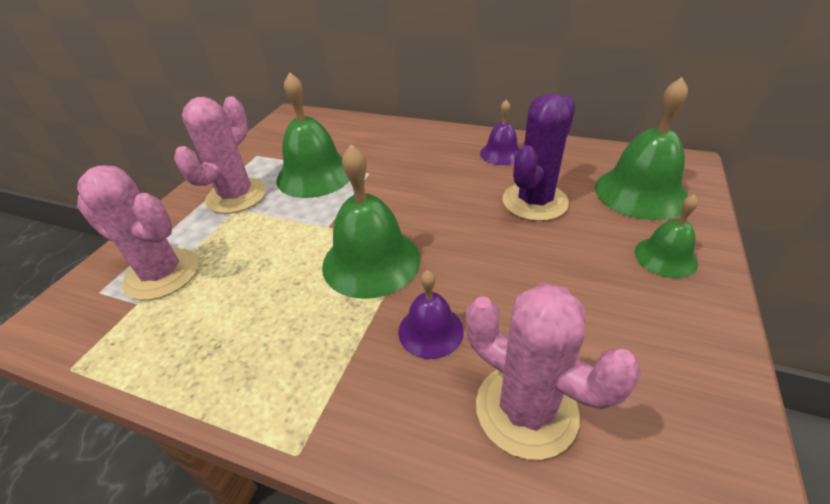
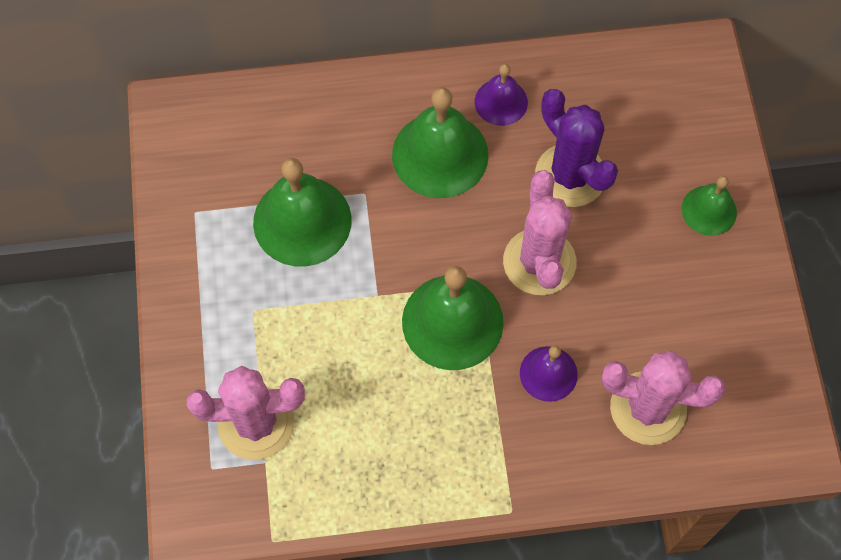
camera: 30 degrees left, 25 degrees up
pink cactus [174,96,266,214] -> pink cactus moved to [503,170,576,295]
purple cactus [503,93,575,221] -> purple cactus turned 45 degrees counterclockwise [535,89,618,207]
green bell [595,77,688,220] -> green bell moved to [392,87,488,198]

